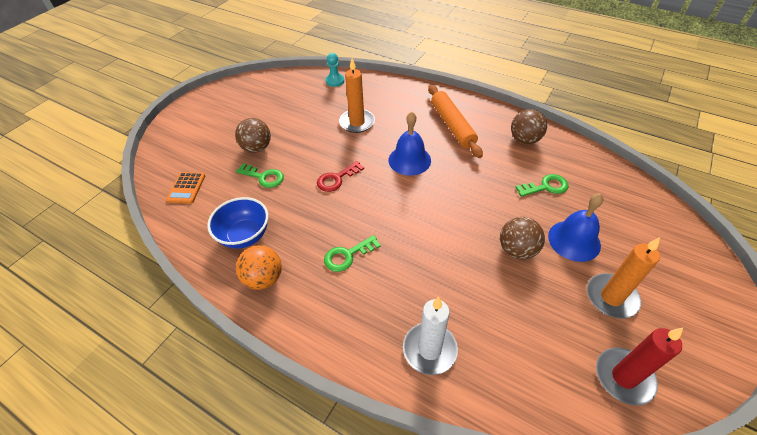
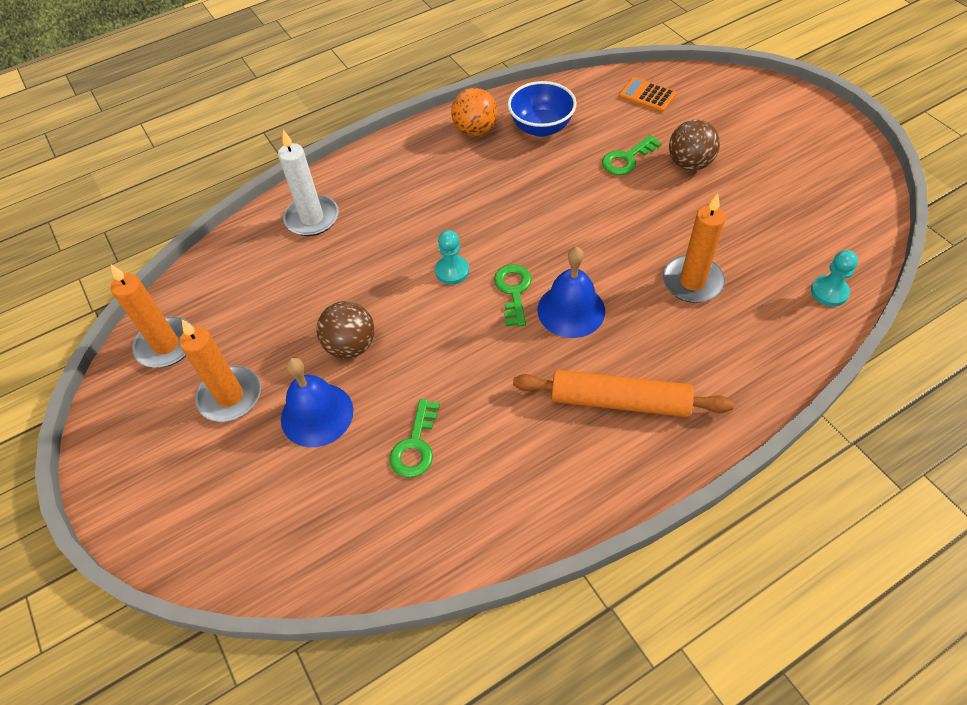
camera: 120 degrees right, 5 degrees up
red key [317,161,364,192] -> none
green key [324,235,381,272] -> green key moved to [494,264,532,327]
brown ball [511,109,547,144] -> none
red candle [596,328,683,406] -> orange candle [111,264,191,368]
none -> turquoise pawn [435,230,469,285]

